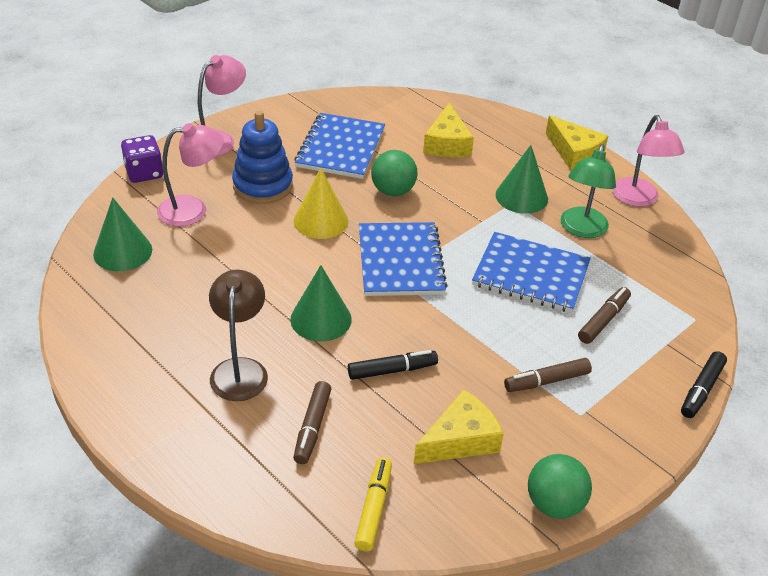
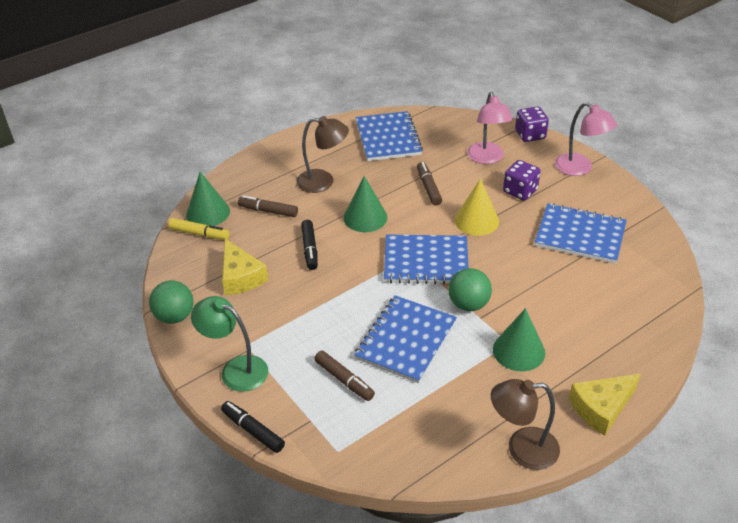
camera: 100 degrees right, 0 degrees up
green cone [93,197,152,271] -> green cone moved to [186,172,230,226]
blue stacking toy [232,111,293,204] -> purple dice [503,160,541,201]
green ball [371,150,418,196] -> green ball moved to [448,268,492,311]
yellow cheese [423,103,474,157] -> none
brown marker [504,358,592,392] -> brown marker moved to [417,162,442,206]
green lamp [561,144,616,238] -> green lamp moved to [191,296,268,392]
pink lamp [612,115,685,207] -> brown lamp [491,379,560,470]
none -> blue notebook [356,111,423,161]

